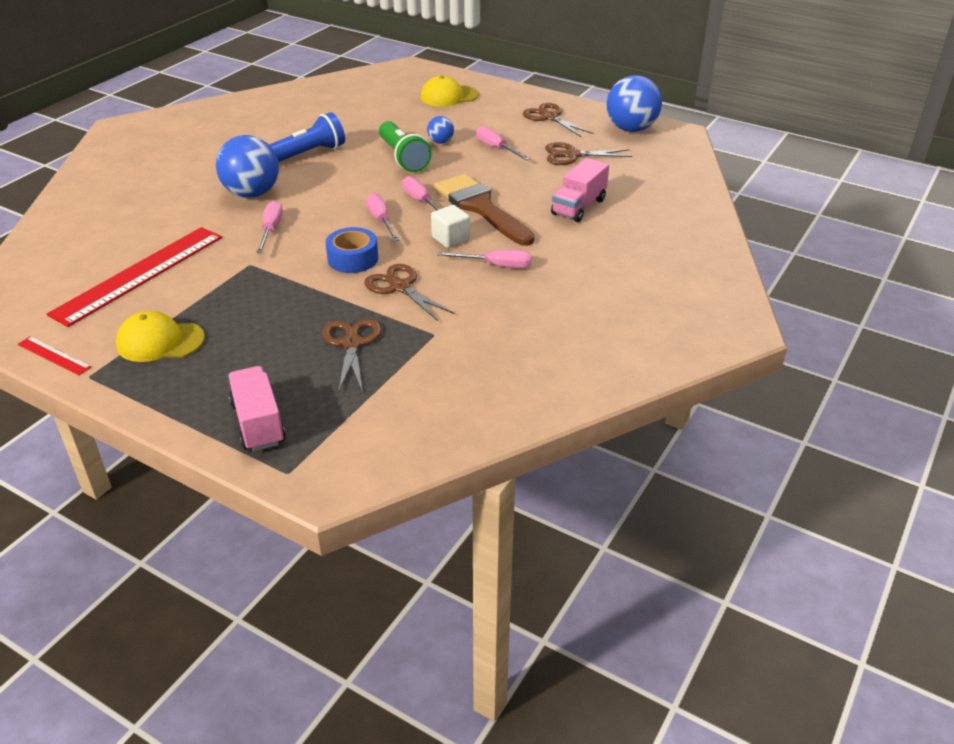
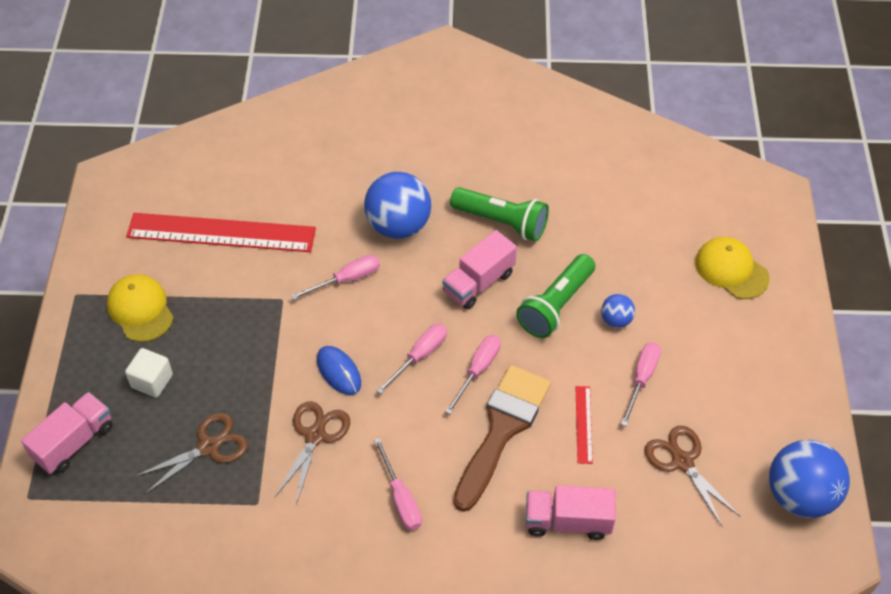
camera: 60 degrees right, 15 degrees up
red ruler [18,337,91,375] -> red ruler moved to [575,386,593,464]
blue flashlight [269,112,345,162] -> green flashlight [450,187,549,242]
blue tape [326,227,378,273] -> blue mouse [317,346,361,395]
white cube [431,205,470,248] -> white cube moved to [125,348,173,397]
brown scissors [523,103,594,137] -> none
none -> pink truck [442,230,517,310]

